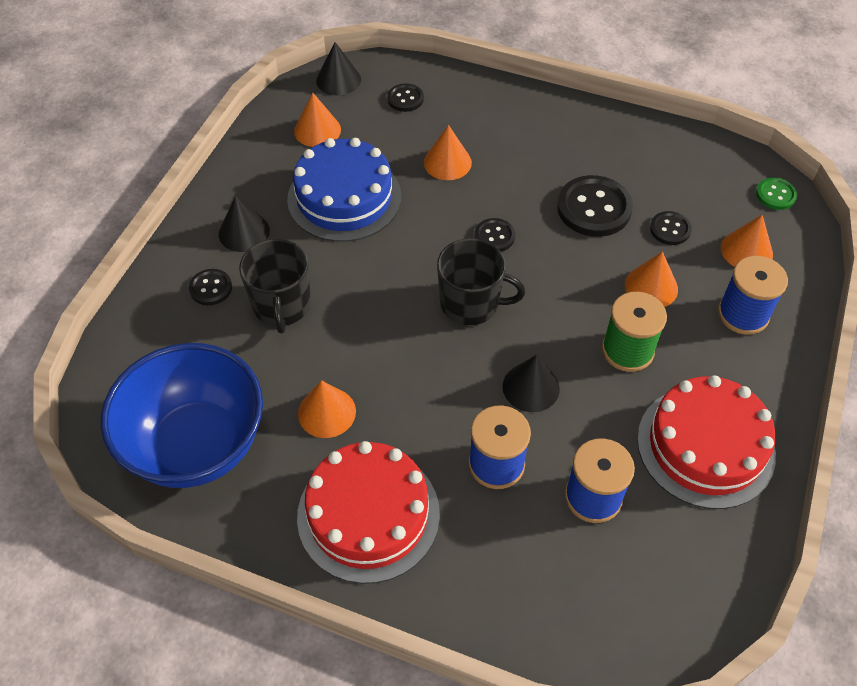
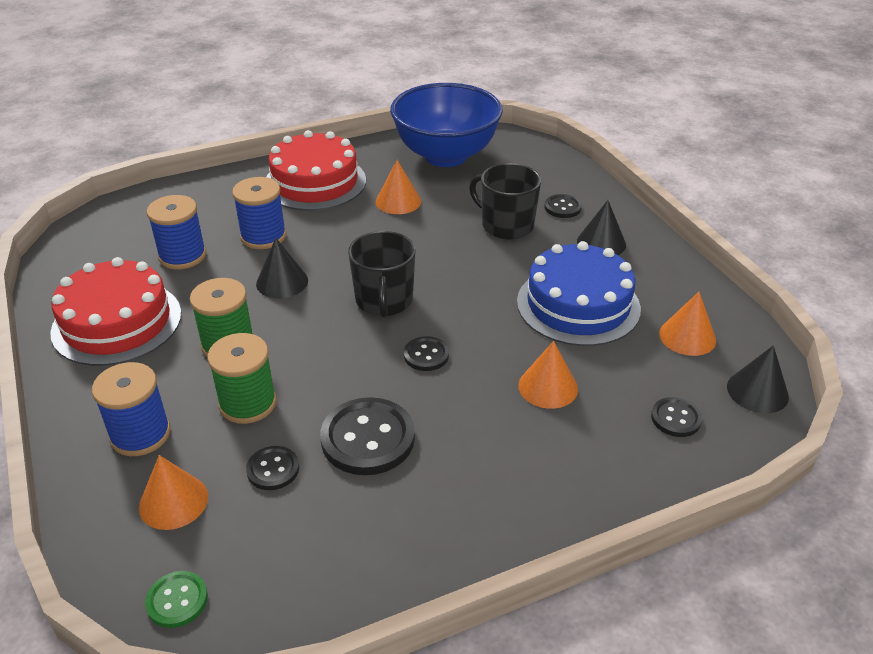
camera: 135 degrees right, 15 degrees down
black mug [437,238,525,325] -> black mug turned 60 degrees counterclockwise [348,231,416,318]
orange cone [625,252,678,307] -> green spool [207,333,277,424]

